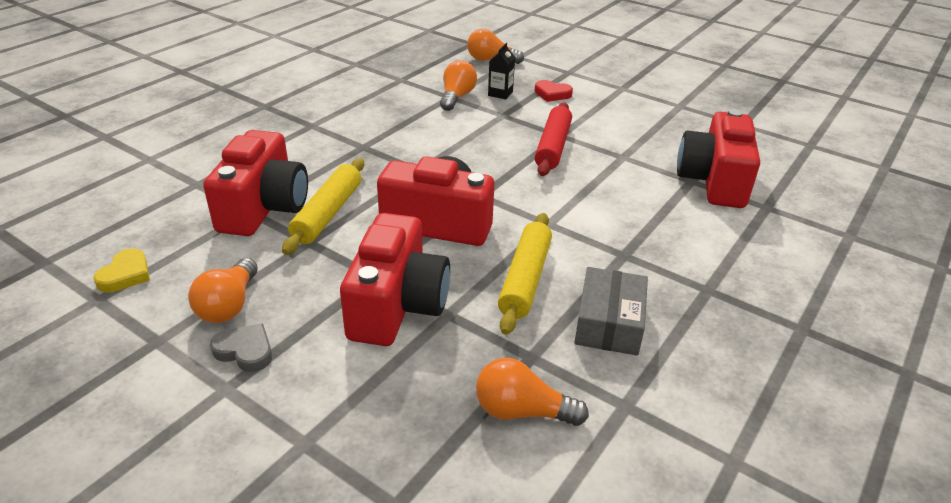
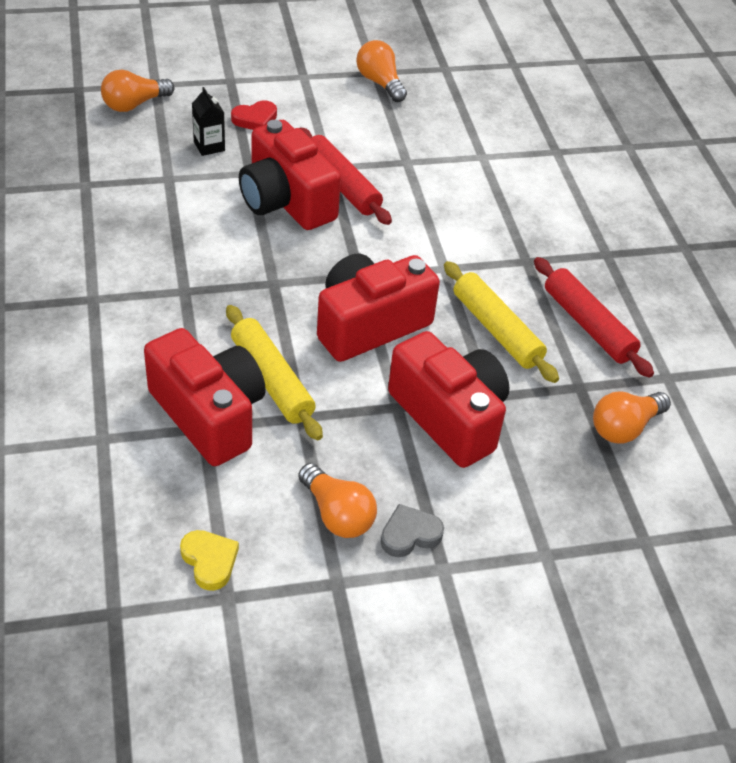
camera: 50 degrees left, 10 degrees up
orange light bulb [440,60,477,111] -> orange light bulb moved to [356,40,407,102]
grey box [574,267,648,356] -> red rolling pin [534,257,654,378]
red camera [677,109,760,208] -> red camera moved to [239,120,341,230]

